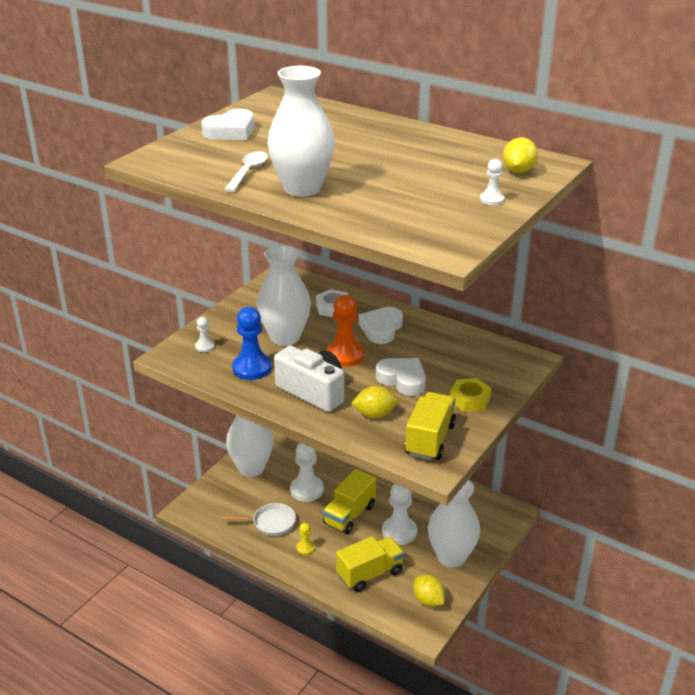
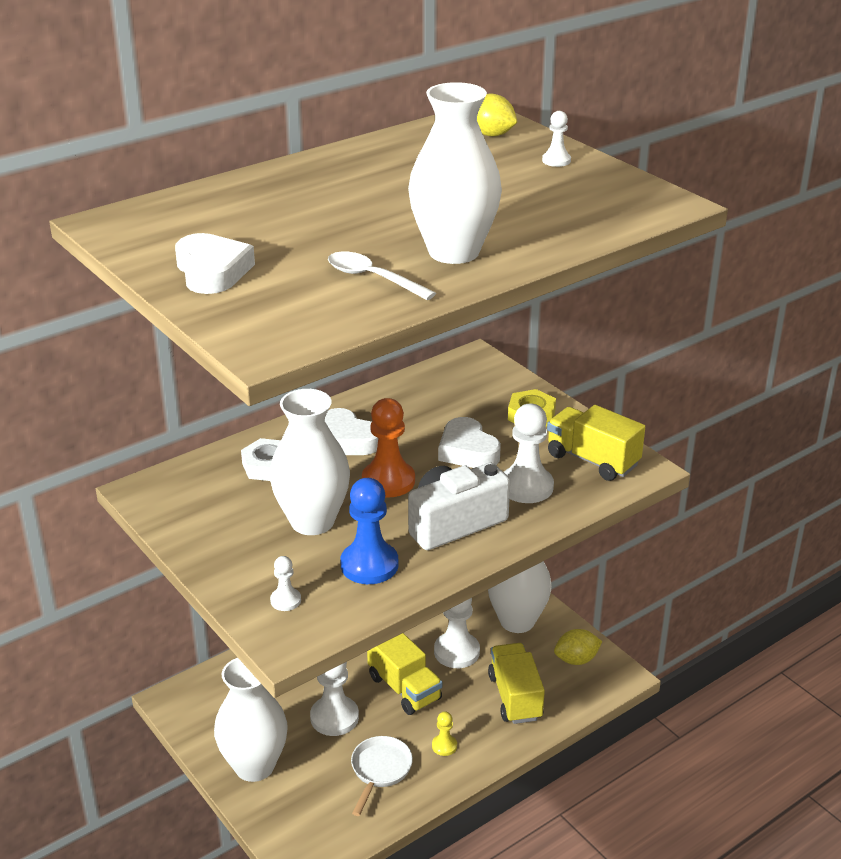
camera: 70 degrees left, 0 degrees up
yellow lemon [351,386,398,418] -> white pawn [504,404,554,503]
white heart [376,358,426,396] -> white heart turned 90 degrees counterclockwise [438,417,501,468]

